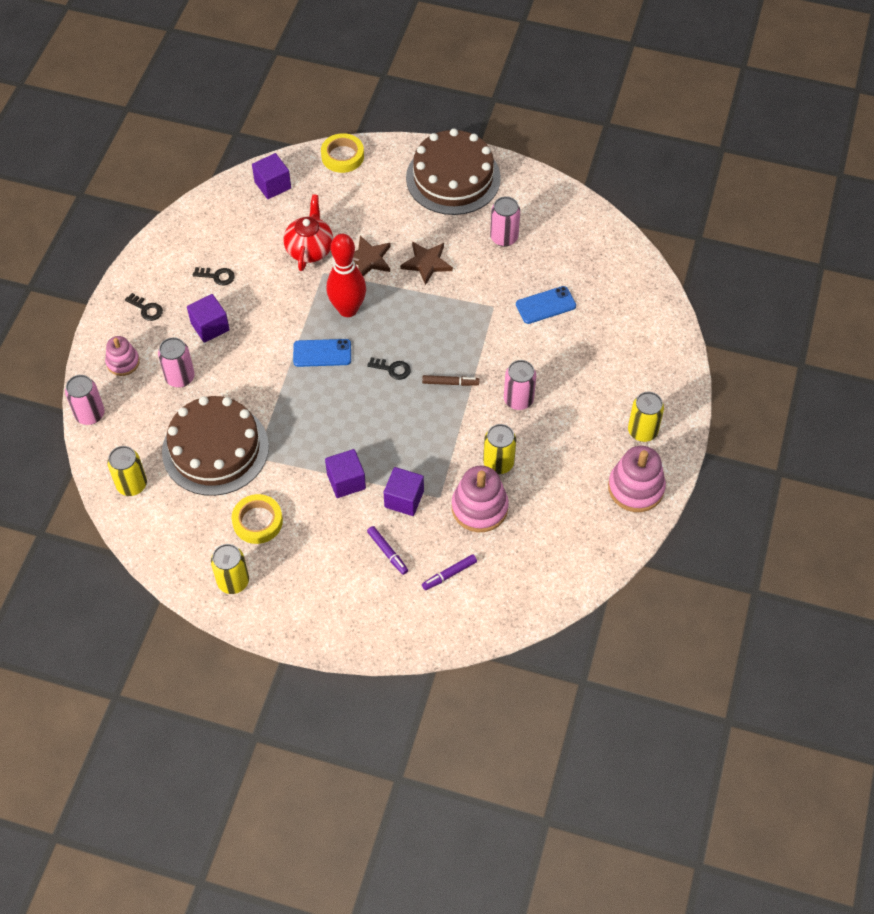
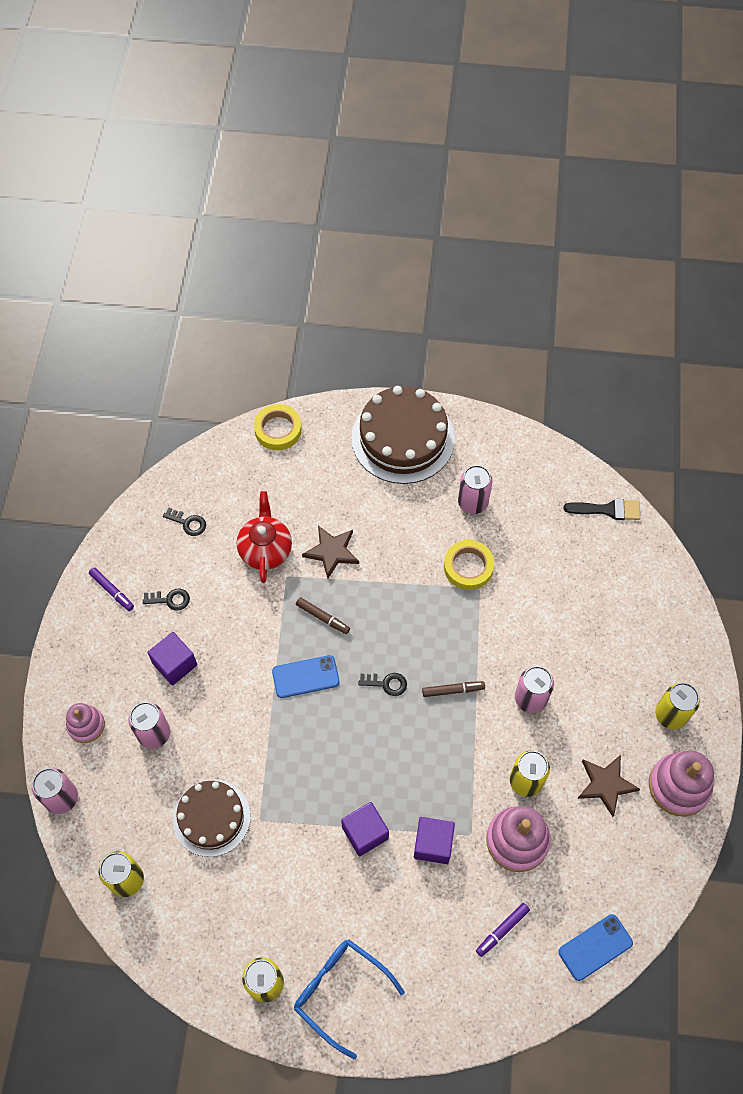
camera: 10 degrees left, 5 degrees up
black key [125,293,163,321] -> black key moved to [163,508,206,536]
brown cake [162,396,269,496] -> brown cake [173,779,251,857], size x0.65
yellow tape [231,494,283,544] -> yellow tape moved to [444,540,494,590]
purple cube [252,153,291,199] -> none
red bowling pin [326,234,366,317] -> brown marker [296,597,350,634]
purple marker [367,526,408,575] -> purple marker moved to [89,567,134,611]
brown star [400,242,453,285] -> brown star moved to [577,755,640,817]
blue phone [516,286,576,324] -> blue phone moved to [558,914,633,981]
none -> blue glasses [294,939,405,1059]
none -> black brush [564,499,640,520]

